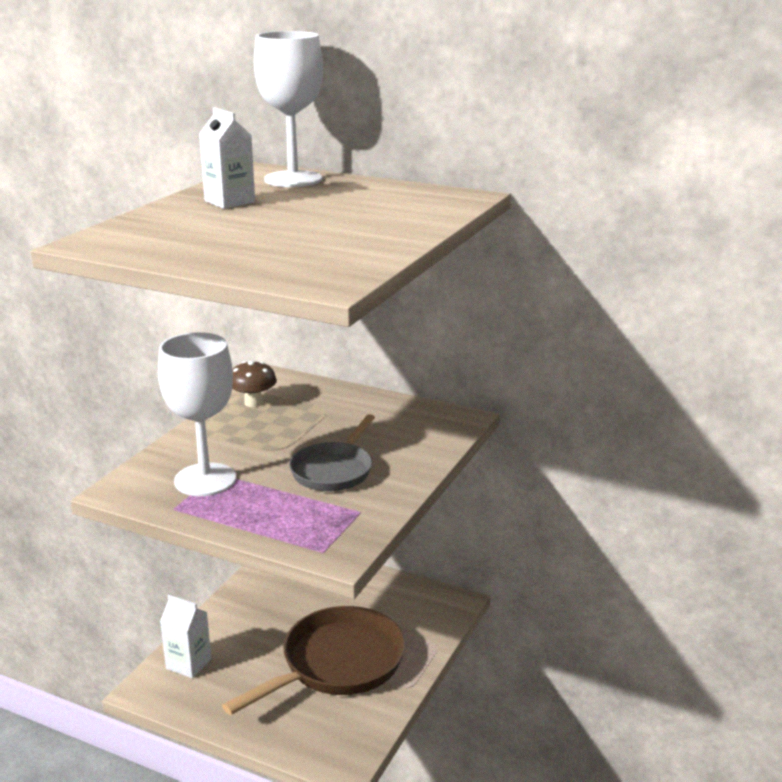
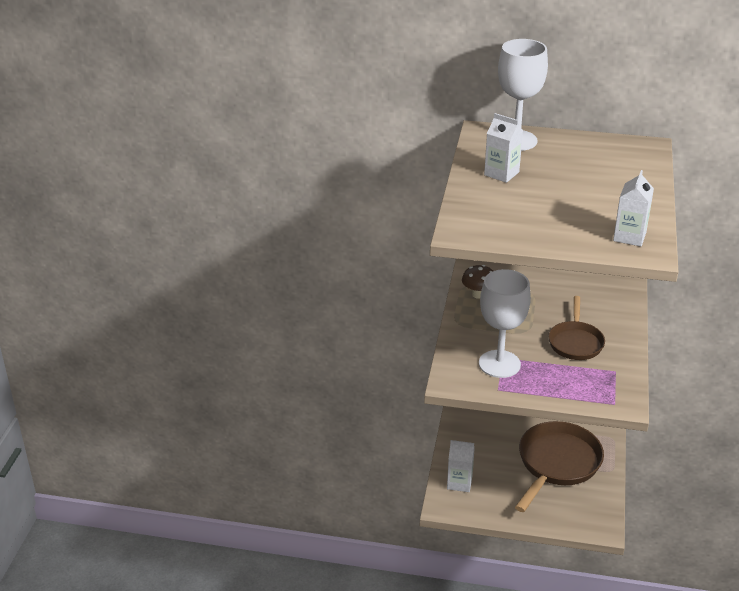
camera: 15 degrees left, 10 degrees up
grey pan [289,414,375,491] -> brown pan [548,296,605,360]
none -> white carton [613,170,654,247]

